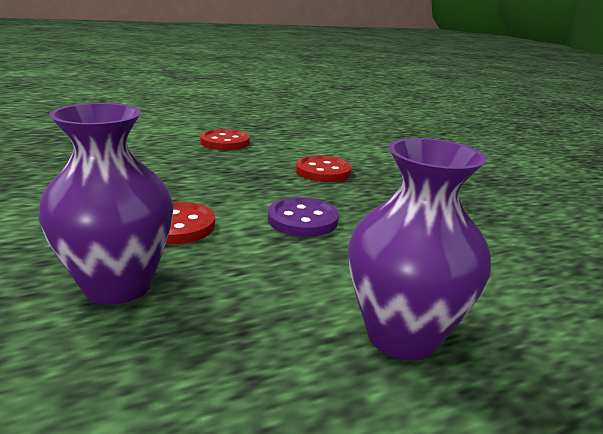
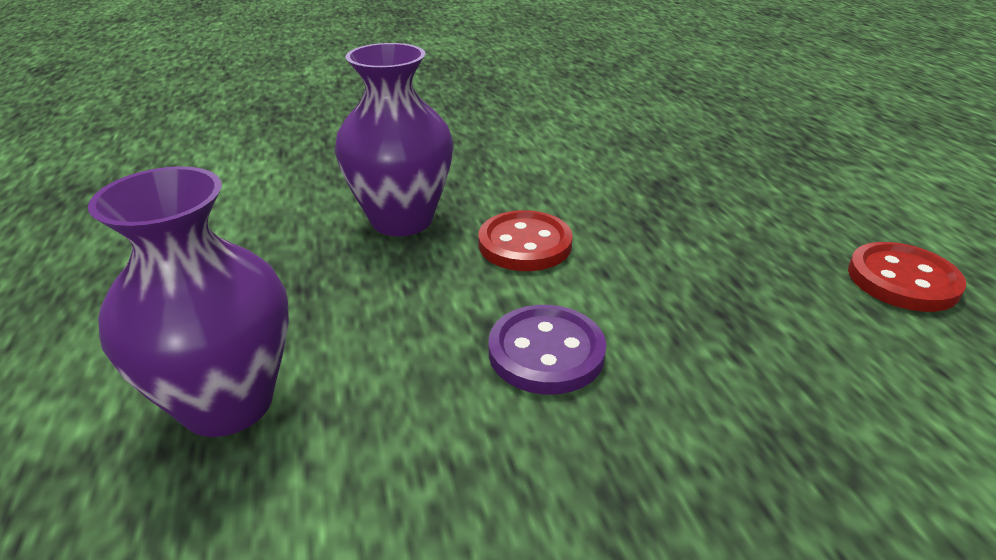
camera: 100 degrees right, 10 degrees up
red button [295,155,352,182] -> none

